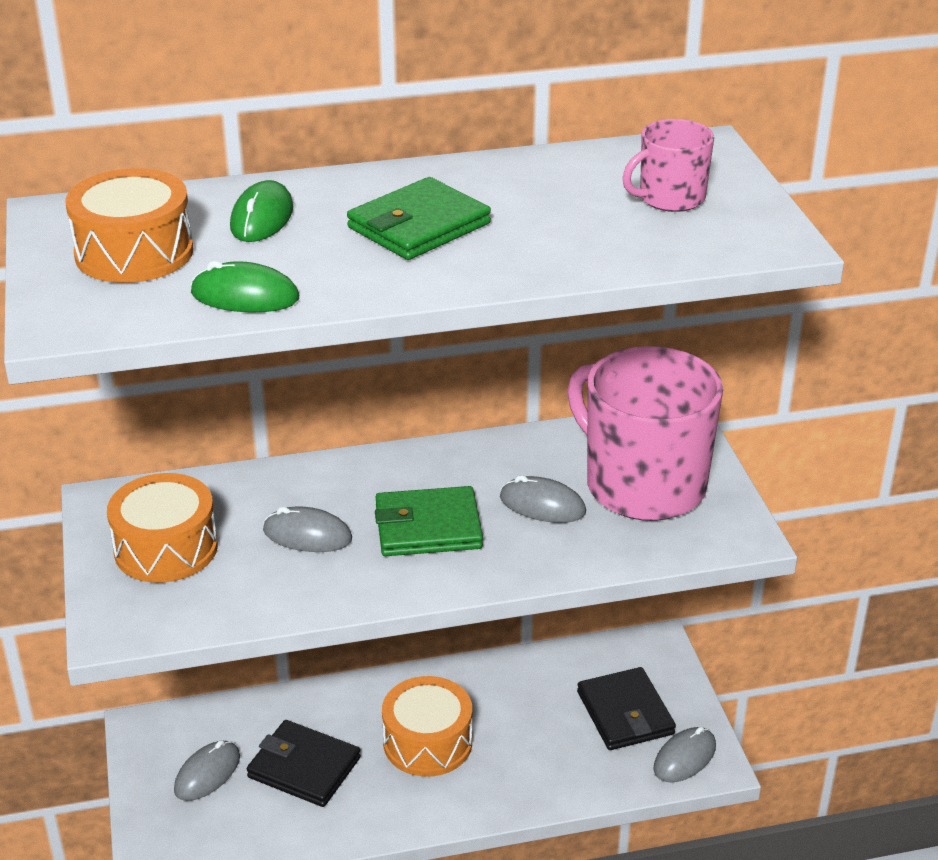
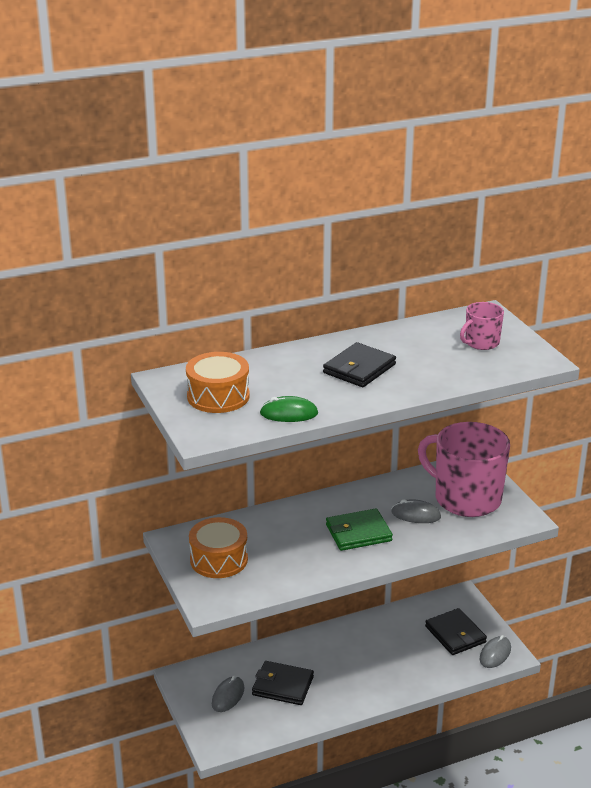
camera: 10 degrees left, 5 degrees down
green mouse [230,180,293,242] -> none
grey mouse [263,507,352,552] -> none
green wallet [347,177,491,260] -> black wallet [323,342,396,387]
orange drum [382,676,472,777] -> none

